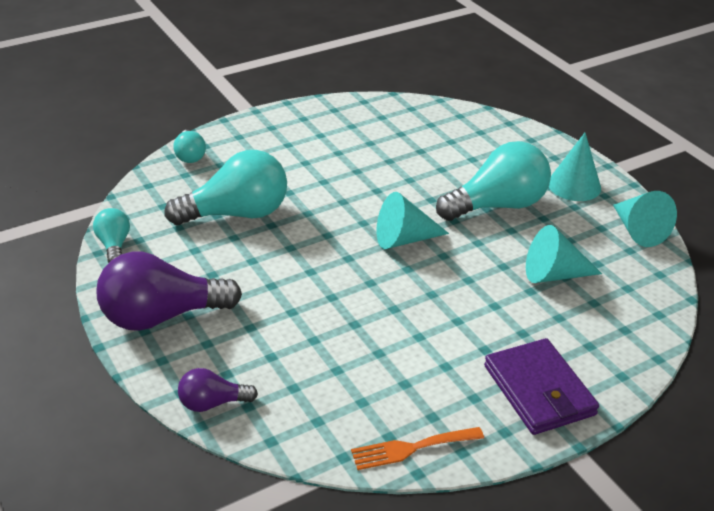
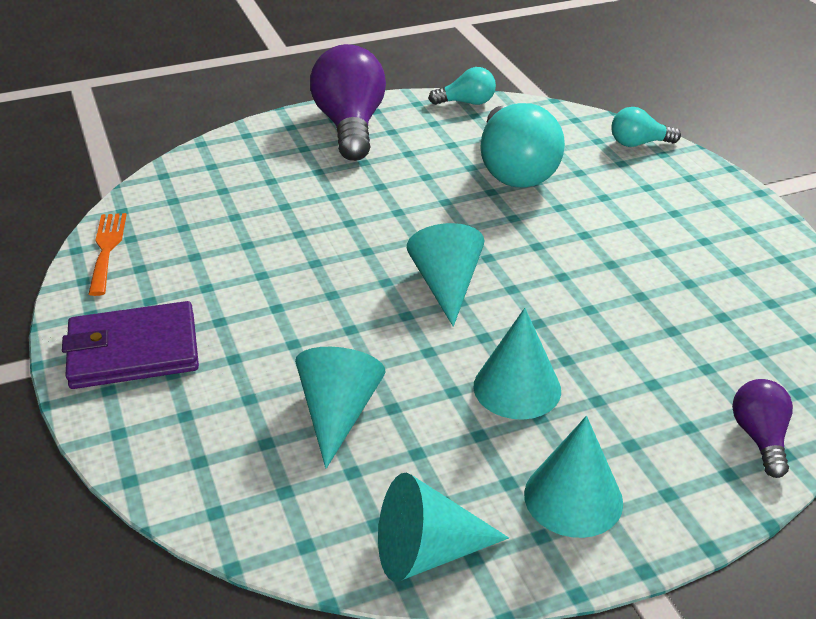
camera: 100 degrees right, 0 degrees up
purple light bulb [178,368,258,412] -> purple light bulb moved to [732,379,793,478]
turquoise light bulb [436,141,551,221] -> turquoise cone [474,308,561,420]

